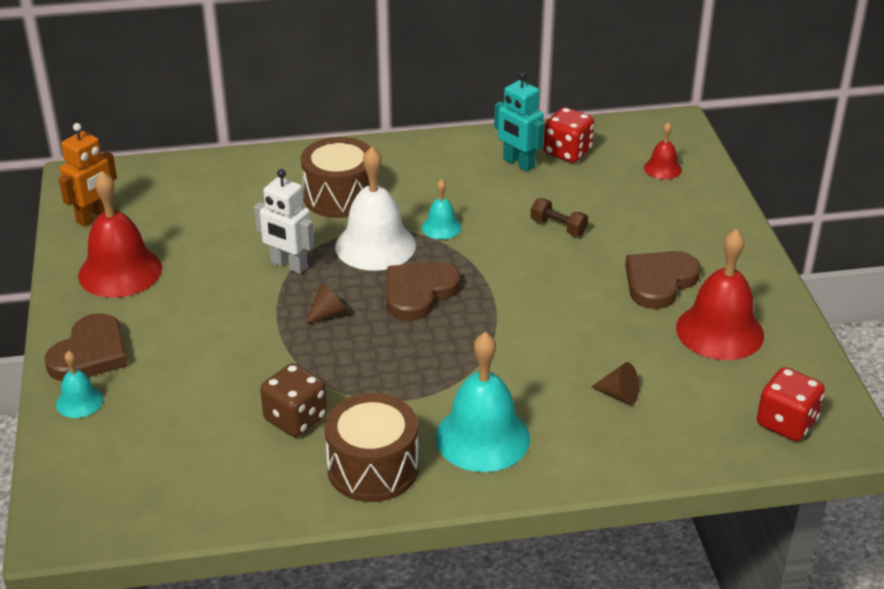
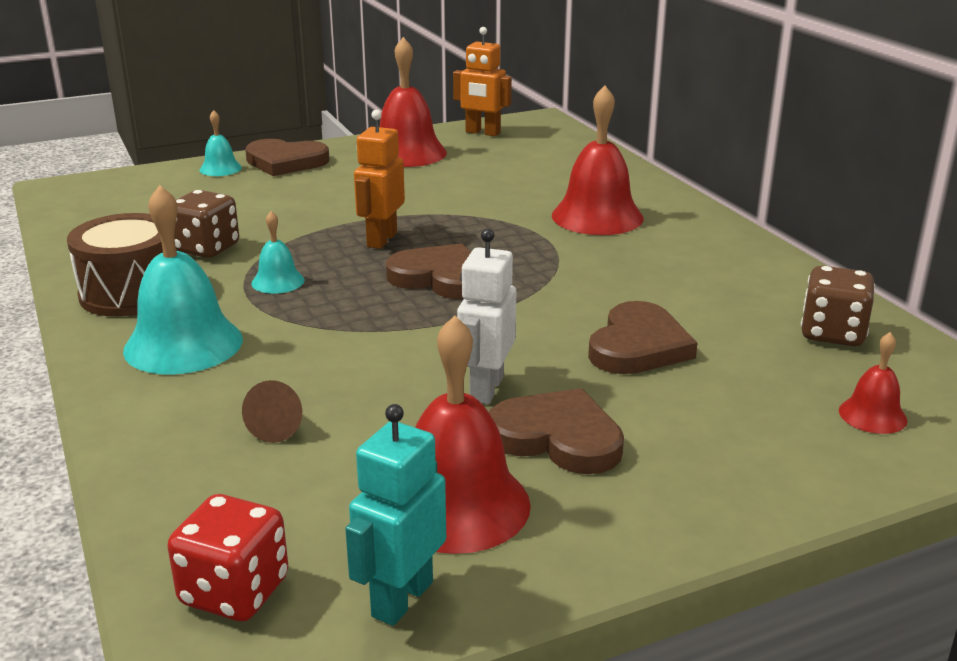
camera: 75 degrees right, 10 degrees down
white robot [254,169,314,274] -> white robot moved to [457,229,516,404]
brown drum [301,137,371,218] -> red bell [552,85,644,235]
brown cone [305,282,348,324] -> orange robot [354,110,405,249]
white bell [335,147,416,271] -> none
turquoise bell [422,179,462,239] -> turquoise bell moved to [251,211,305,294]
turquoise robot [494,72,544,172] -> turquoise robot moved to [345,404,446,626]
brown dumbbell [531,198,588,236] -> brown heart [588,301,697,374]
red dice [543,107,594,163] -> brown dice [801,266,875,346]

